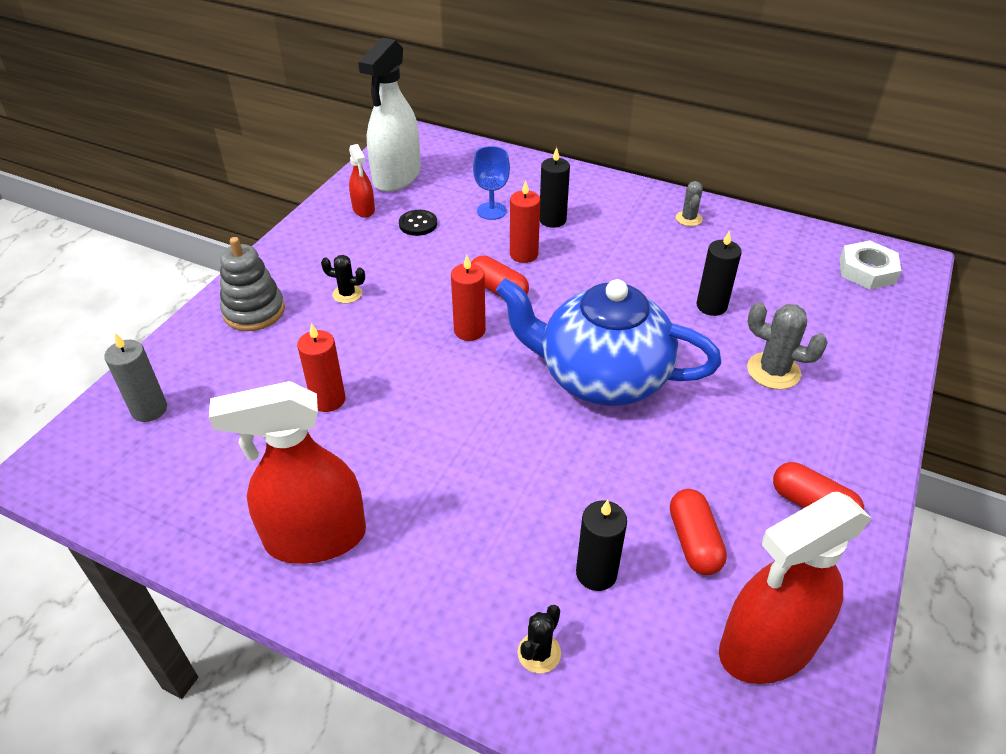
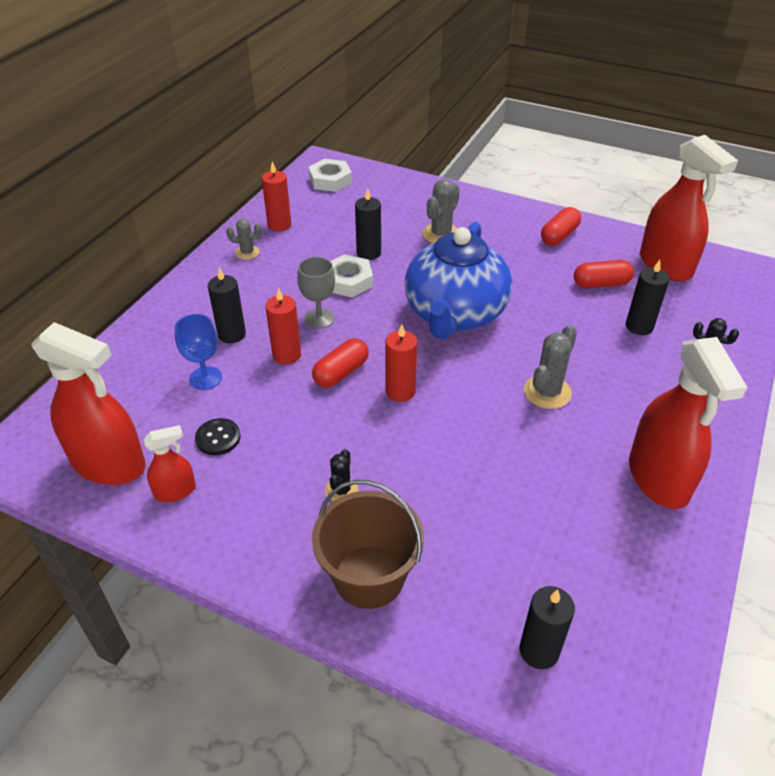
camera: 90 degrees left, 0 degrees up
grey candle [104,333,167,422] -> black candle [520,586,575,669]
grey stacking toy [220,237,285,331] -> brown bucket [312,480,424,609]
red candle [297,323,346,412] -> red candle moved to [262,162,291,232]
white spray bottle [358,38,421,192] -> red spray bottle [31,322,146,485]
none -> grey goblet [297,257,335,329]
none -> white nut [330,254,373,298]
none -> grey cactus [524,325,577,409]

